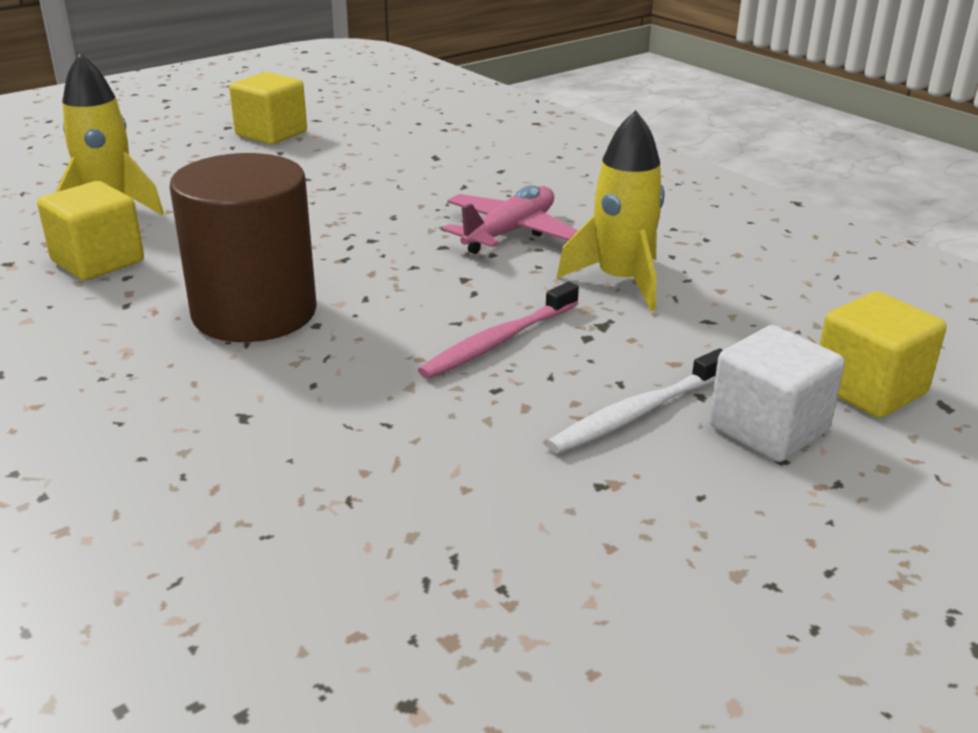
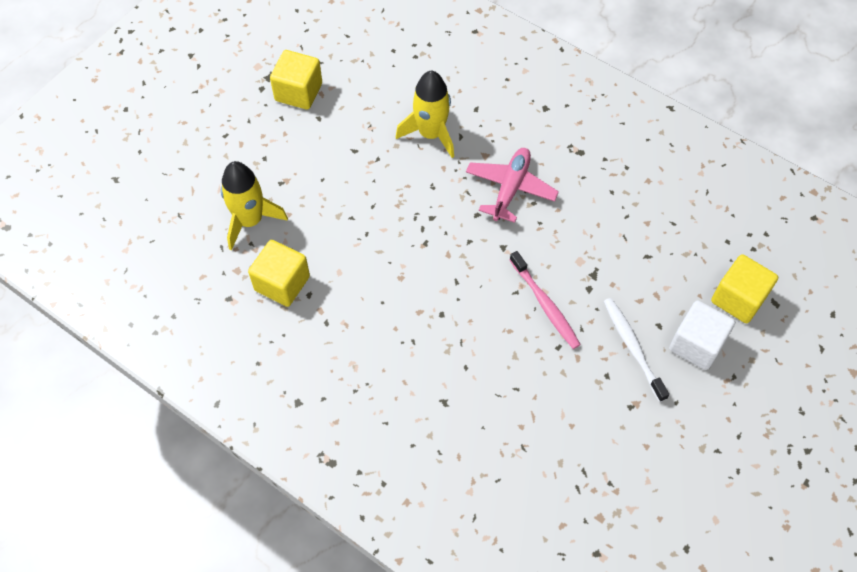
camera: 15 degrees left, 30 degrees up
brown cylinder [170,153,317,342] -> none
pink toothbrush [418,281,579,379] -> pink toothbrush turned 60 degrees counterclockwise [510,251,581,349]
white toothbrush [547,349,723,454] -> white toothbrush turned 120 degrees clockwise [604,298,669,402]
yellow rocket [557,110,665,311] -> yellow rocket moved to [396,71,454,158]

